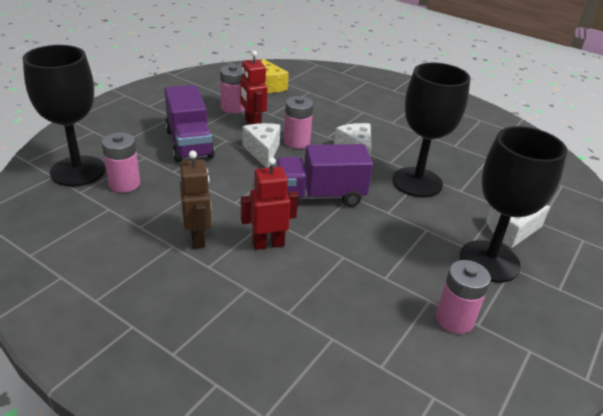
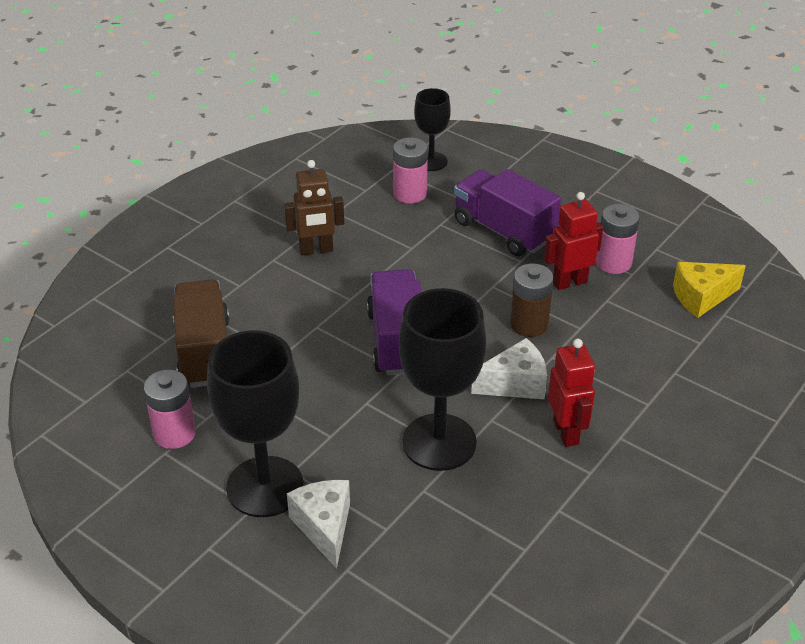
camera: 95 degrees right, 5 degrees up
black goblet [23,45,106,187] -> black goblet [414,88,451,171], size x0.57
purple truck [164,85,215,162] -> purple truck turned 60 degrees clockwise [454,169,561,256]
red robot [241,157,298,250] -> red robot moved to [548,339,595,447]
white cheese [242,123,281,168] -> none
pink battery [284,96,313,149] -> brown battery [510,263,554,337]
none -> brown truck [173,279,229,388]

